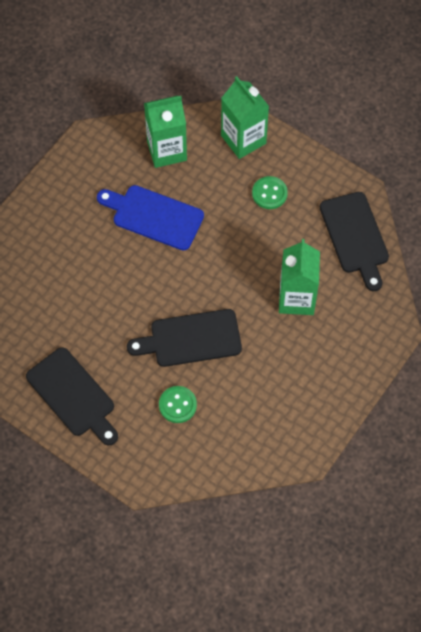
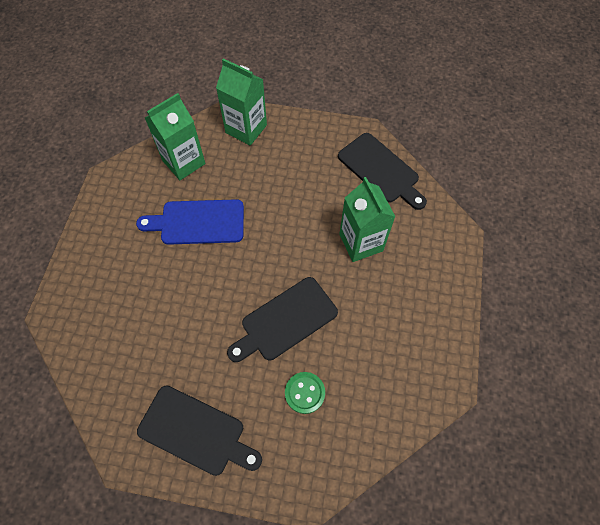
camera: 25 degrees left, 0 degrees up
green button [252,176,288,209] -> none

